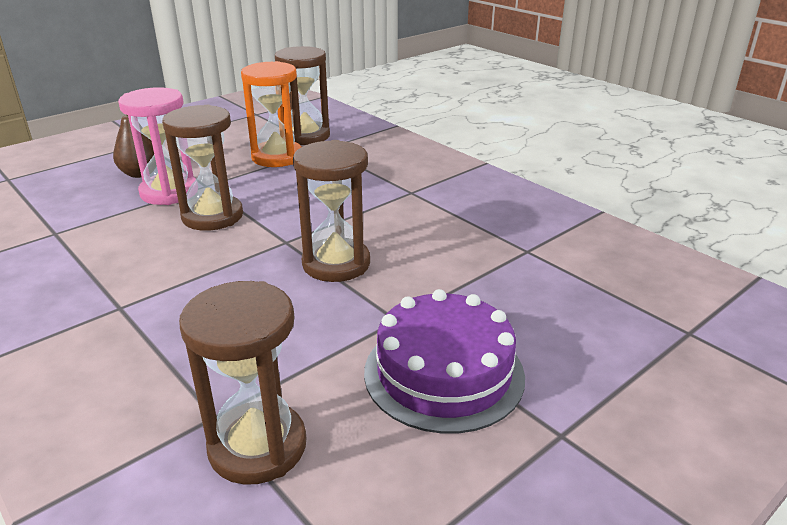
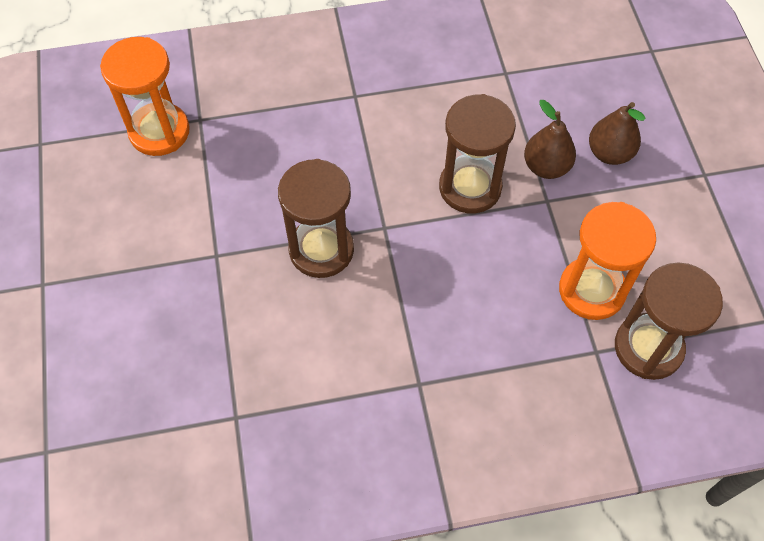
camera: 120 degrees right, 30 degrees up
pink hourglass [118,87,196,205] -> brown pear [524,100,576,179]
brown hourglass [179,281,307,485] -> orange hourglass [100,37,190,156]
purple cake [364,289,525,434] -> none

